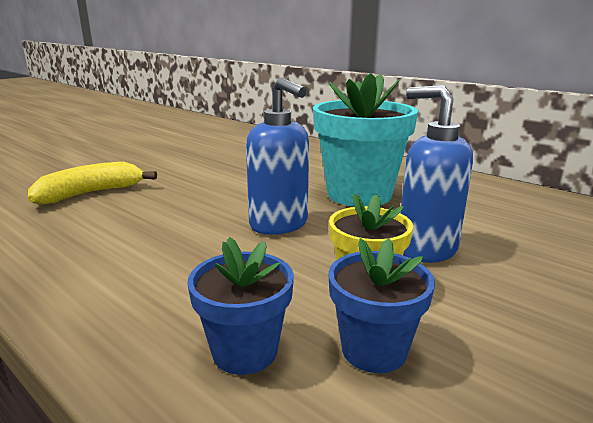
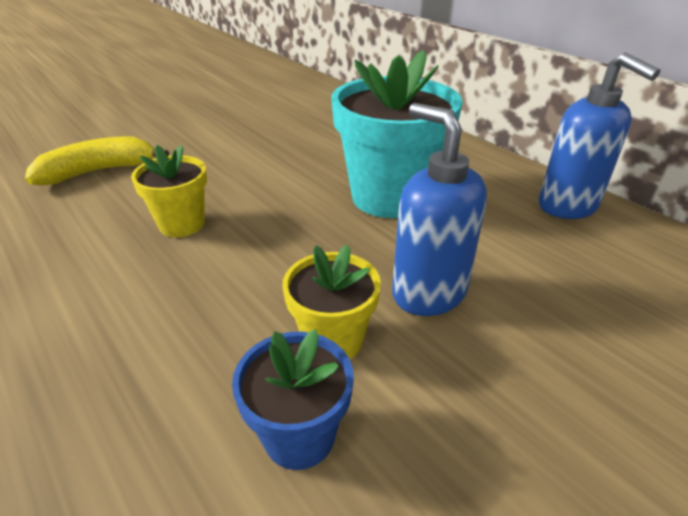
camera: 10 degrees right, 15 degrees up
blue flower pot [187,237,294,375] -> none
blue soap dispenser [246,77,309,235] -> blue soap dispenser moved to [539,52,660,219]
none -> yellow flower pot [131,145,207,237]

